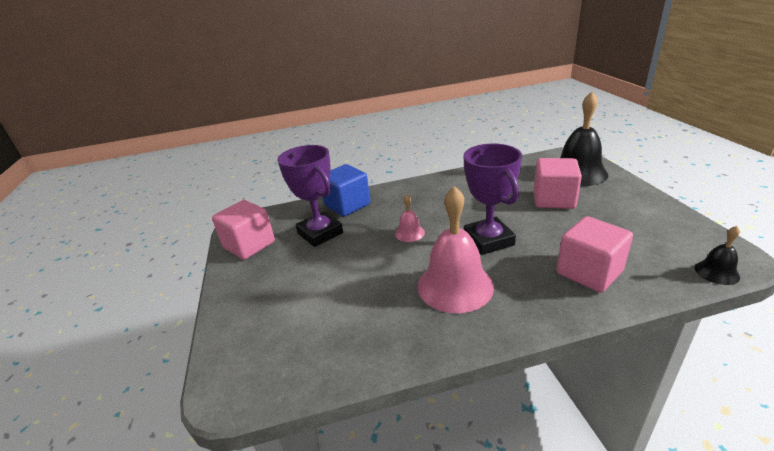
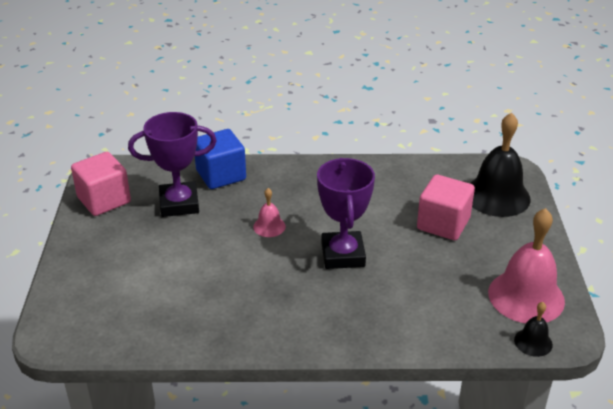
camera: 10 degrees right, 5 degrees up
purple trophy [277,145,343,247] -> purple trophy turned 75 degrees counterclockwise [128,112,217,217]
pink bell [418,186,494,313] -> pink bell moved to [488,208,565,323]
pink cube [557,216,633,293] -> none

